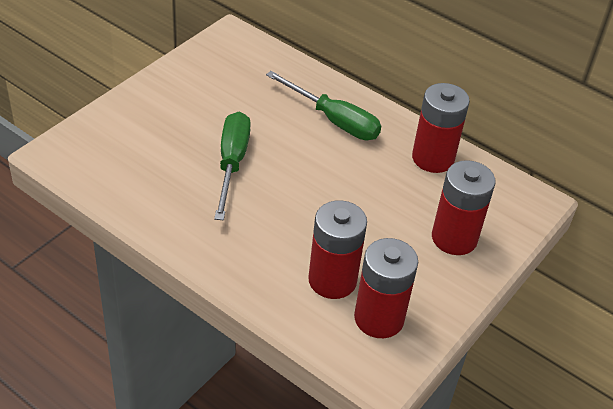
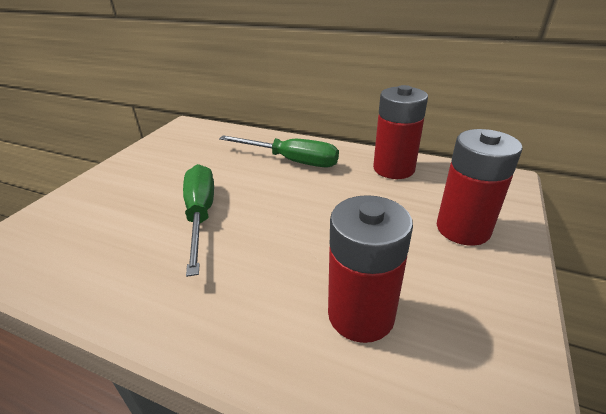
camera: 10 degrees left, 10 degrees down
red battery [354,238,418,338] -> none

